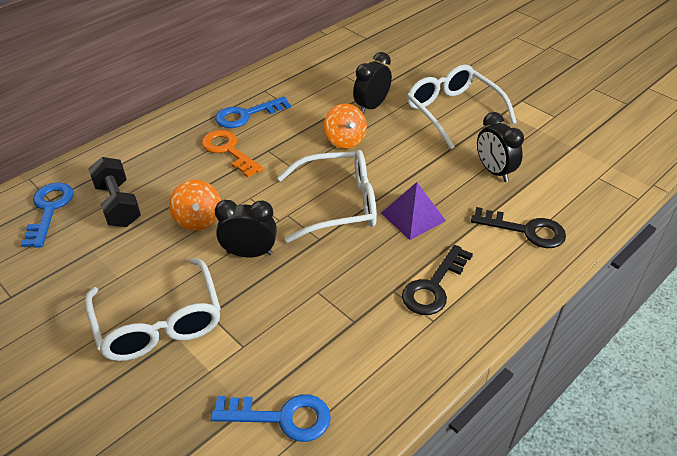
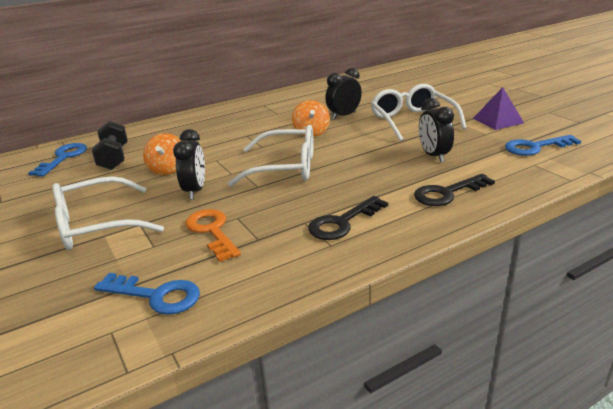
camera: 15 degrees right, 15 degrees down
white glasses [85,258,221,361] -> white glasses turned 75 degrees clockwise [52,176,164,250]
orange key [202,130,263,178] -> orange key moved to [186,209,241,262]
blue key [215,96,291,128] -> blue key moved to [505,135,581,156]
black clock [215,200,277,258] -> black clock turned 75 degrees clockwise [173,129,205,199]
purple pyramid [381,182,446,240] -> purple pyramid moved to [473,87,524,130]
black key [471,207,566,248] -> black key turned 120 degrees clockwise [414,174,495,206]

